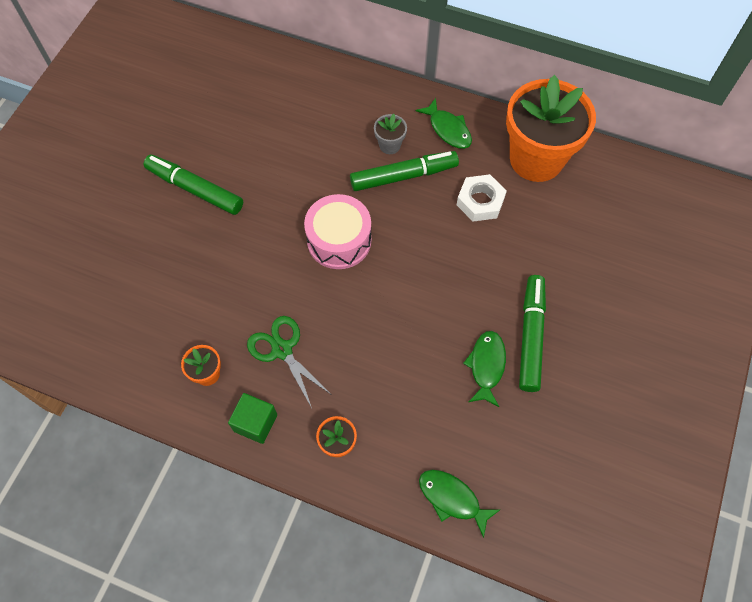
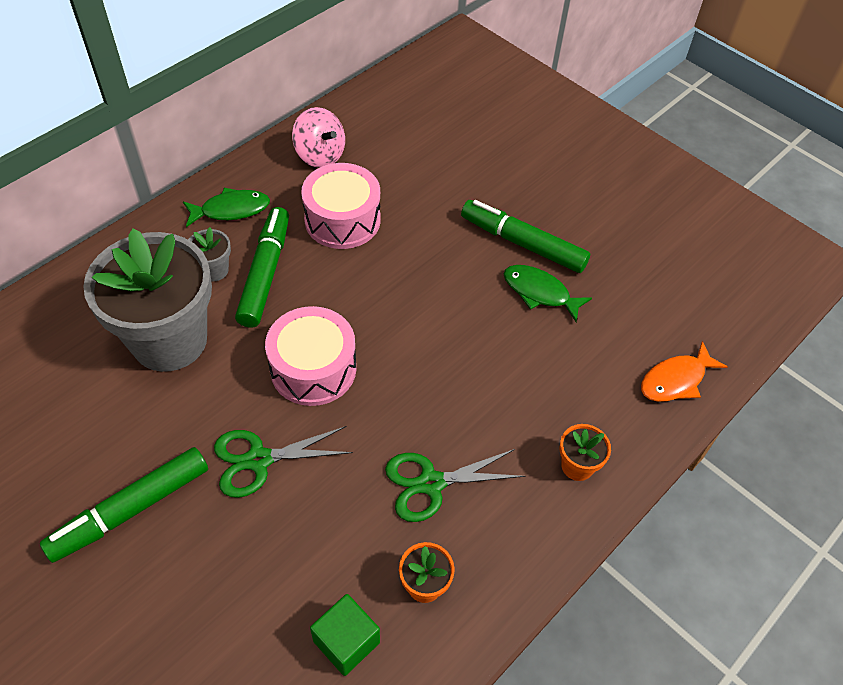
camera: 70 degrees left, 10 degrees down
green cube [228,393,277,444] -> green cube moved to [310,594,380,676]
green fish [419,470,500,538] -> orange fish [641,341,727,402]
white nut [457,174,507,222] -> pink drum [301,163,381,249]
orange flower pot [506,75,596,182] -> pink spinning top [292,107,345,168]
none -> grey flower pot [83,229,212,372]
none -> green scissors [214,426,353,498]

